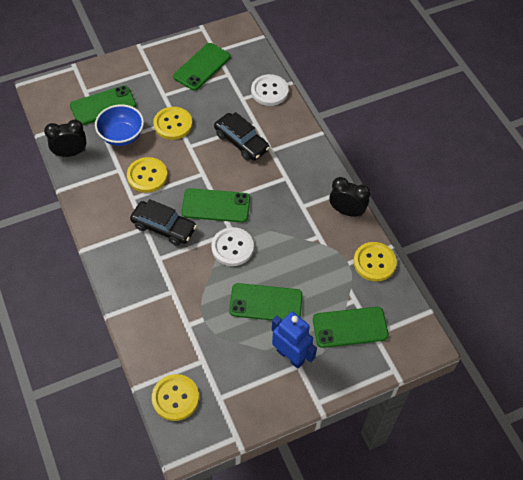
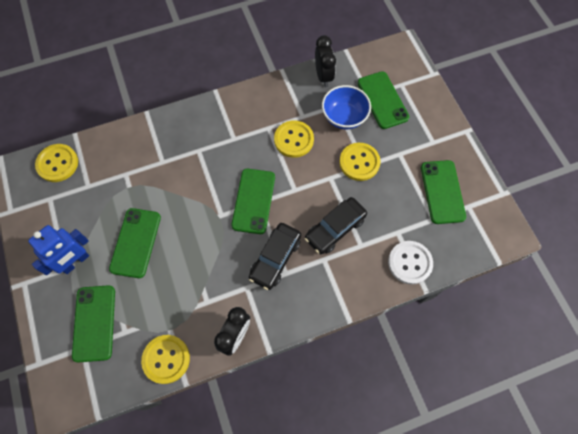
camera: 95 degrees right, 10 degrees up
black car [130,199,197,246] -> black car moved to [249,223,301,290]
green phone [173,43,231,91] -> green phone turned 45 degrees clockwise [421,160,466,224]
white button [211,227,254,266] -> none

